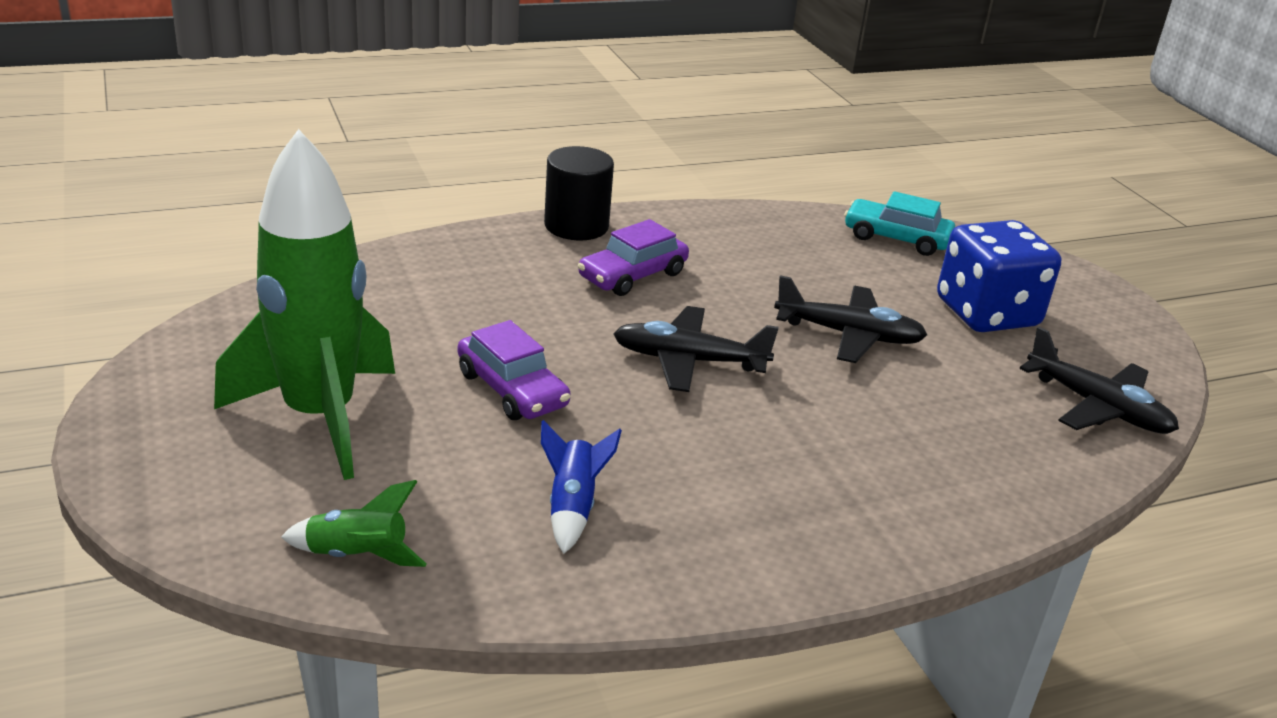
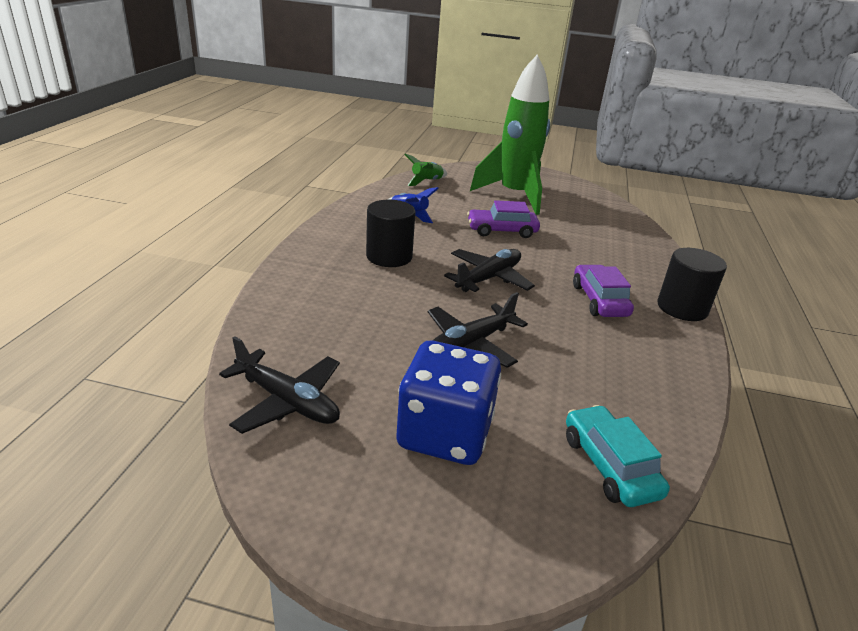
camera: 125 degrees right, 0 degrees up
turquoise car [844,191,955,256] -> turquoise car turned 75 degrees counterclockwise [566,405,670,507]
black plane [1019,327,1179,434] -> black plane turned 135 degrees counterclockwise [219,336,340,434]
none -> black cylinder [366,200,415,267]

